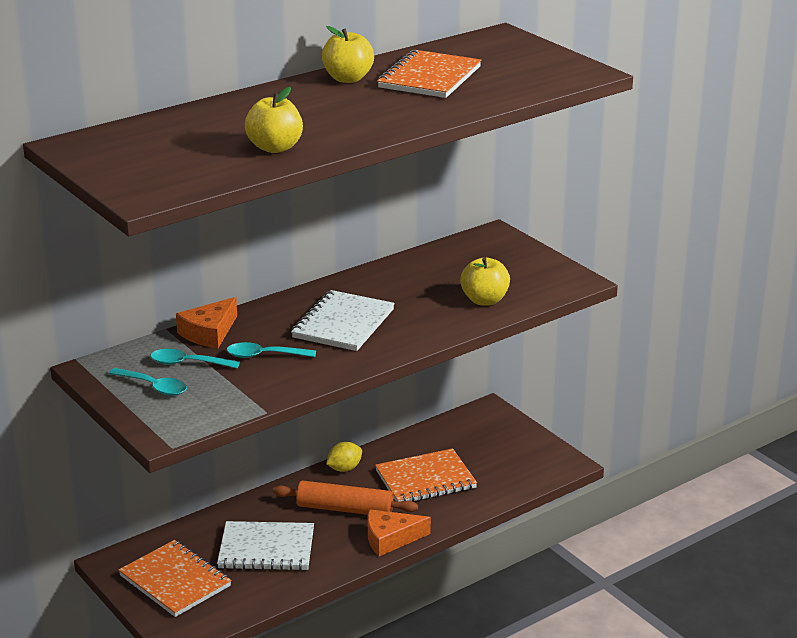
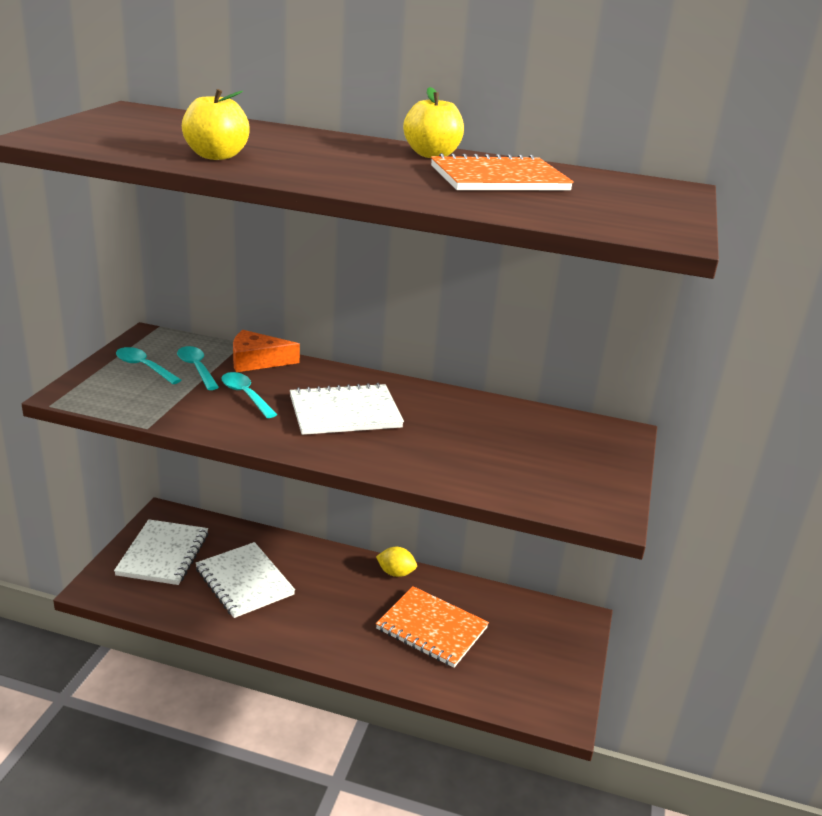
camera: 50 degrees right, 0 degrees up
turquoise spoon [108,368,187,396] -> turquoise spoon turned 135 degrees clockwise [116,347,181,384]
orange notebook [118,540,232,617] -> white notebook [114,519,208,585]
orange rolling pin [273,480,418,515] -> none
orange cheese [368,509,431,556] -> none
yellow apple [460,257,510,306] -> none

